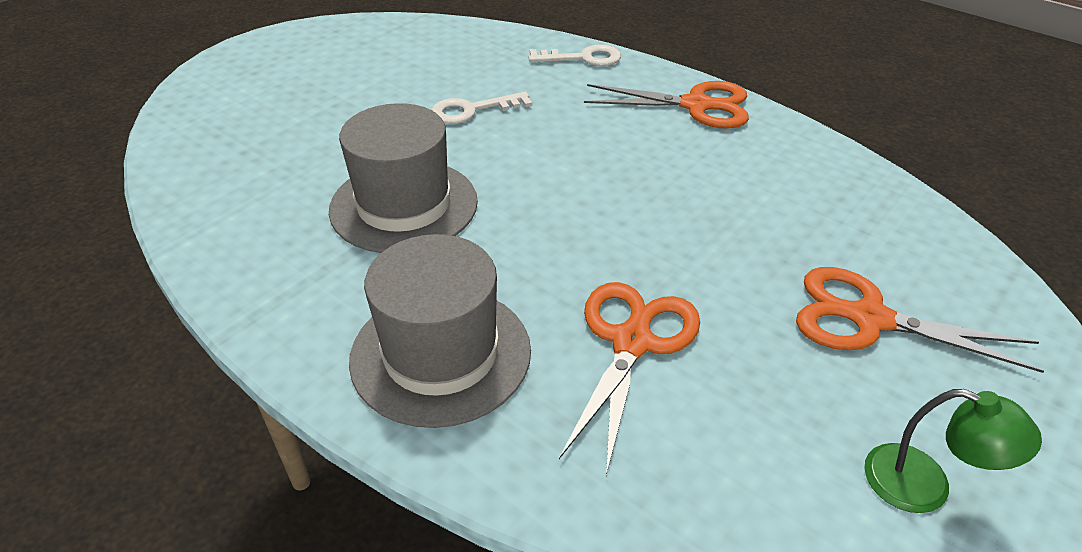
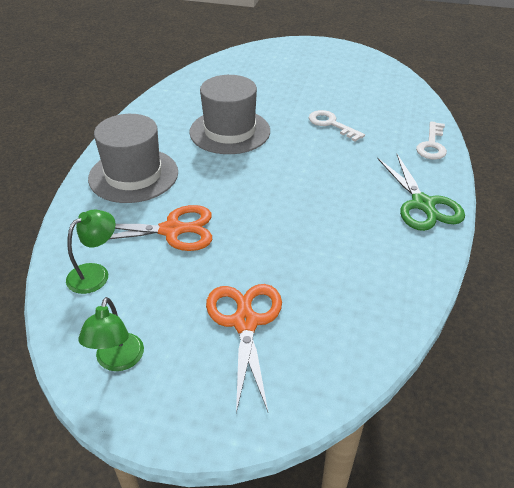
camera: 65 degrees right, 0 degrees up
white key [529,44,621,66] -> white key turned 45 degrees clockwise [416,121,447,160]
orange scissors [584,81,749,129] -> green scissors [377,154,465,231]
none -> green lamp [66,210,115,294]

